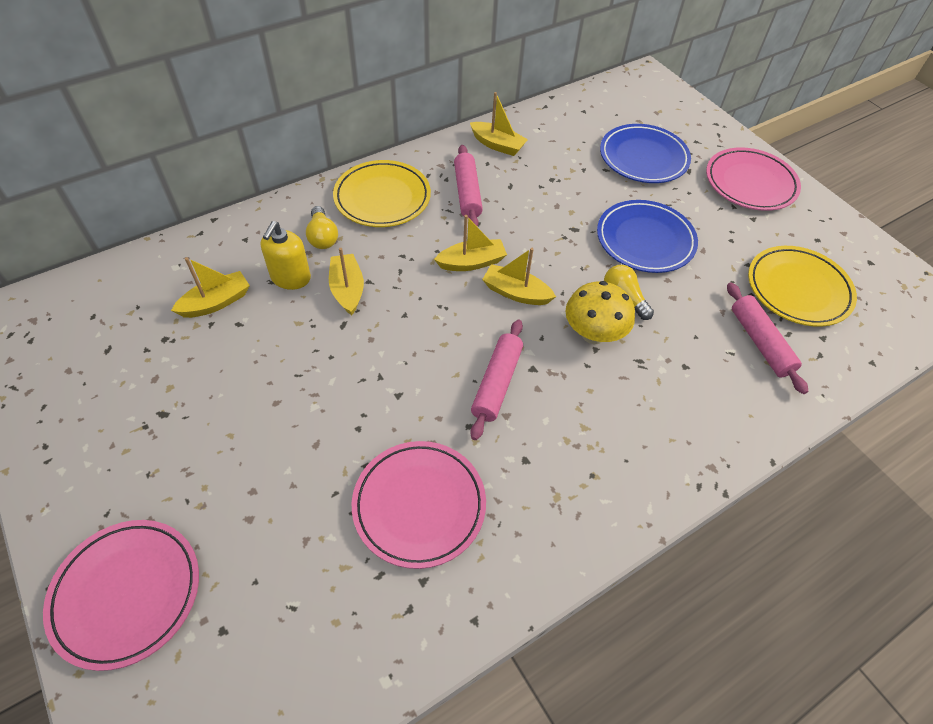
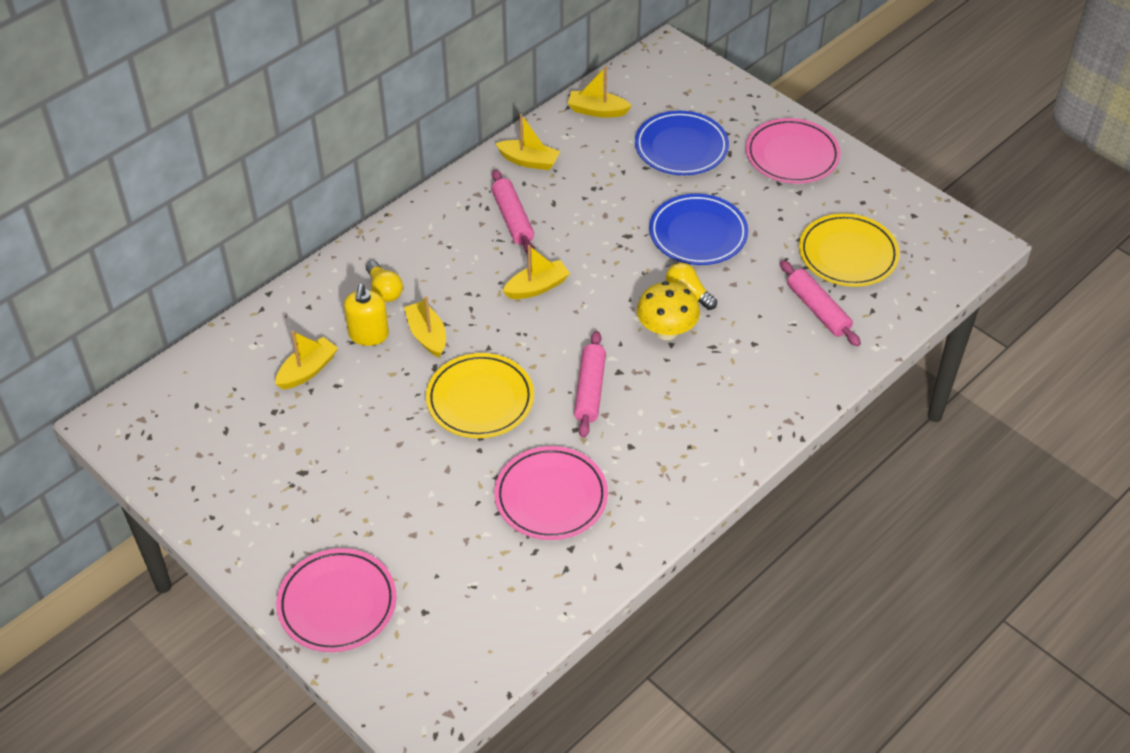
camera: 10 degrees left, 5 degrees down
yellow plate [333,160,431,227] -> yellow plate moved to [426,353,534,438]
yellow boat [482,248,556,305] -> yellow boat moved to [568,66,632,118]

